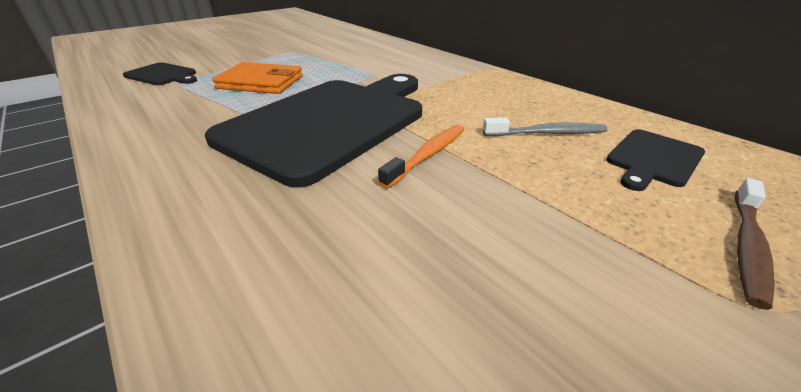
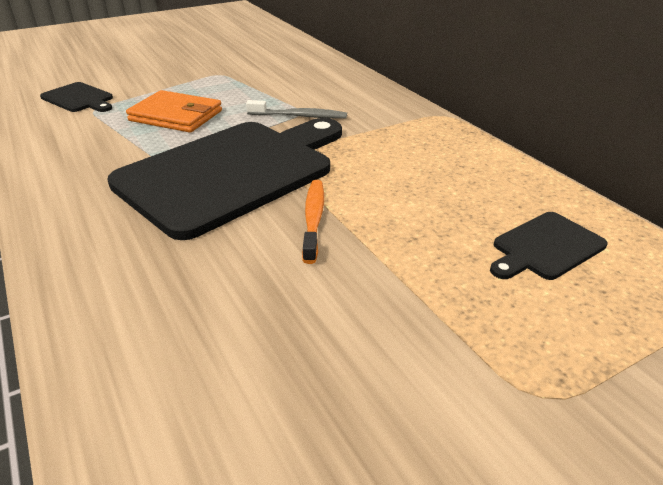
camera: 10 degrees right, 0 degrees up
orange toothbrush [378,125,465,188] -> orange toothbrush turned 45 degrees counterclockwise [302,180,324,264]
grey toothbrush [483,118,607,136] -> grey toothbrush moved to [246,100,347,118]
brown toothbrush [735,178,775,310] -> none

